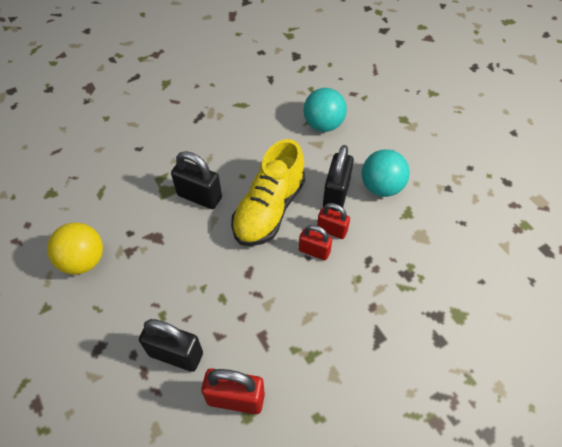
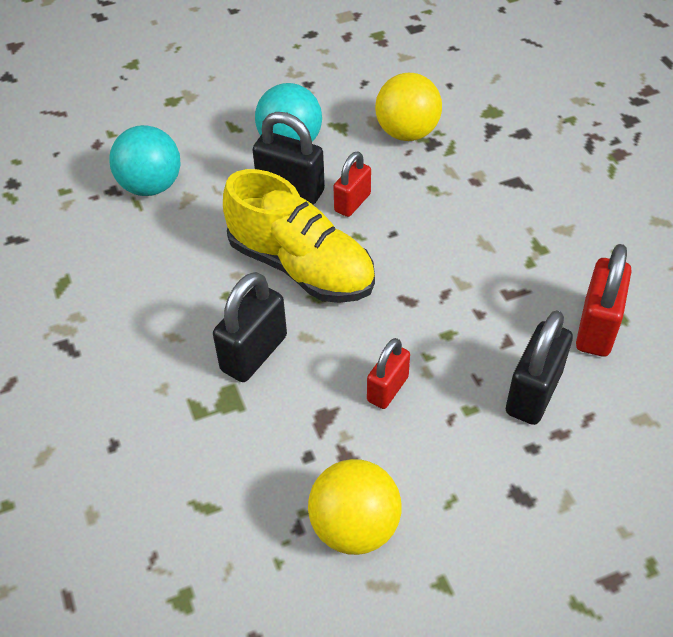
camera: 80 degrees left, 5 degrees down
red padlock [299,225,332,260] -> red padlock moved to [367,338,410,409]
none -> yellow ball [375,73,442,141]

